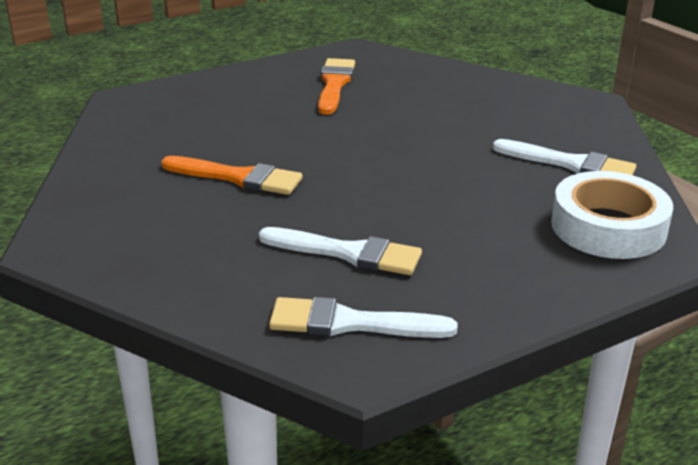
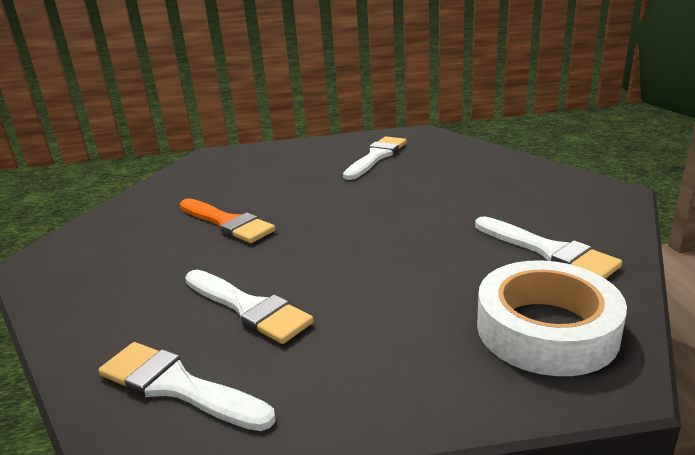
camera: 25 degrees right, 5 degrees down
orange brush [318,58,355,115] -> white brush [343,136,407,180]

